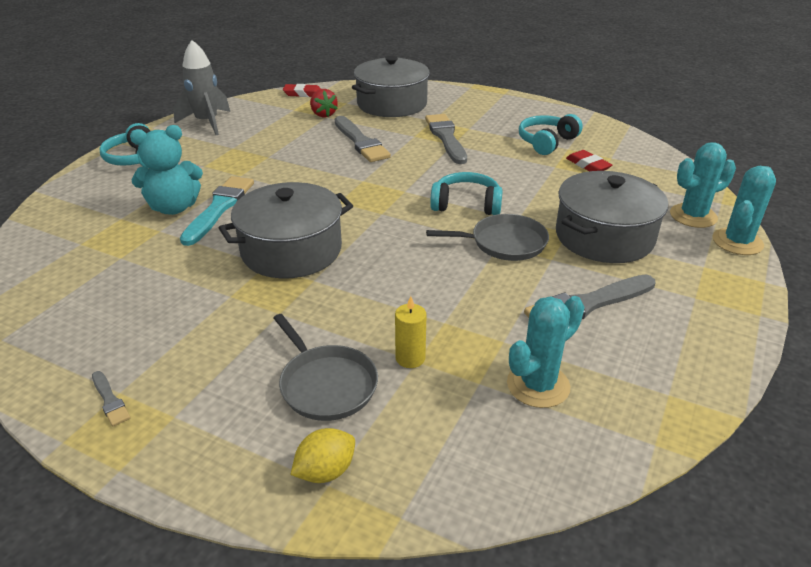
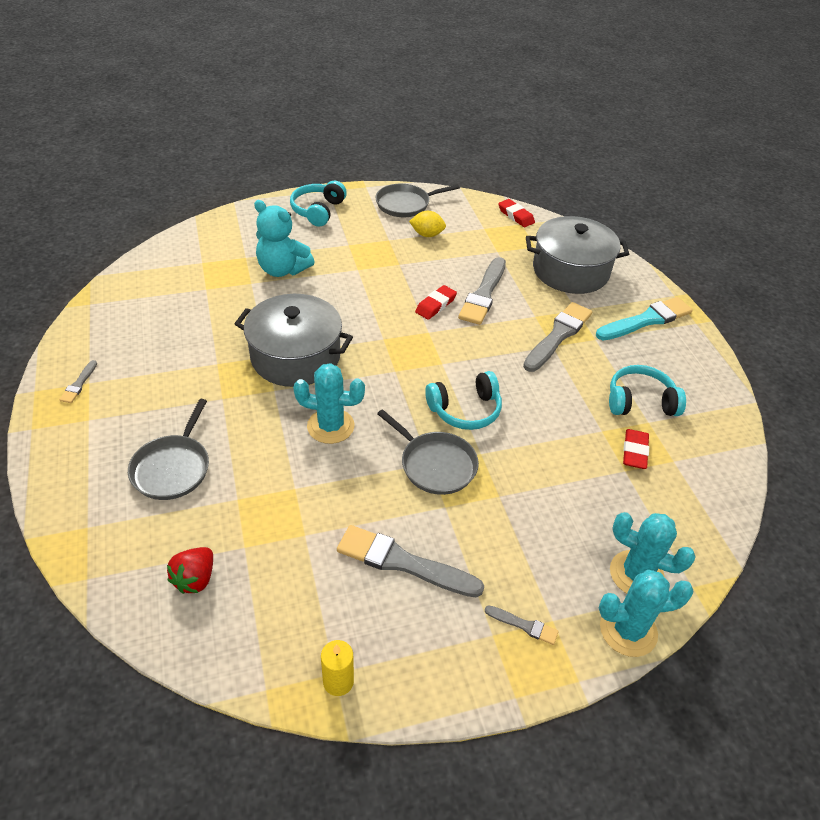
camera: 45 degrees right, 10 degrees up
grey rocket [173,40,230,135] -> grey pan [376,184,460,217]
turquoise brush [180,176,254,246] -> turquoise brush moved to [596,297,692,340]
yellow lemon [290,428,355,483] -> yellow lemon moved to [409,211,446,237]
red strawberry [310,89,338,117] -> red strawberry moved to [167,547,213,594]
yellow candle [395,296,427,368] -> yellow candle moved to [321,640,354,696]
turquoise headphones [430,172,503,215] -> turquoise headphones turned 105 degrees clockwise [425,371,502,430]
turquoise cactus [507,296,585,408] -> turquoise cactus moved to [293,363,365,444]
grey pot [556,171,668,263] -> none
none -> red eraser [415,285,457,320]
none -> grey brush [485,605,559,645]

